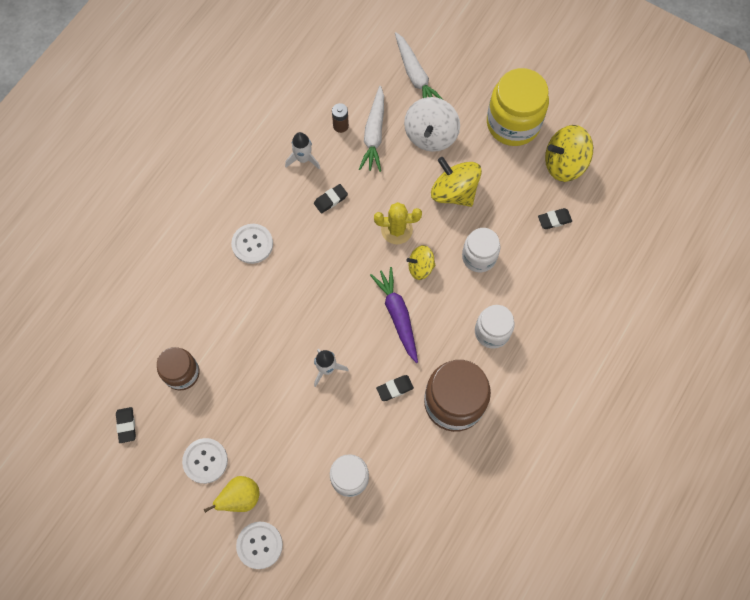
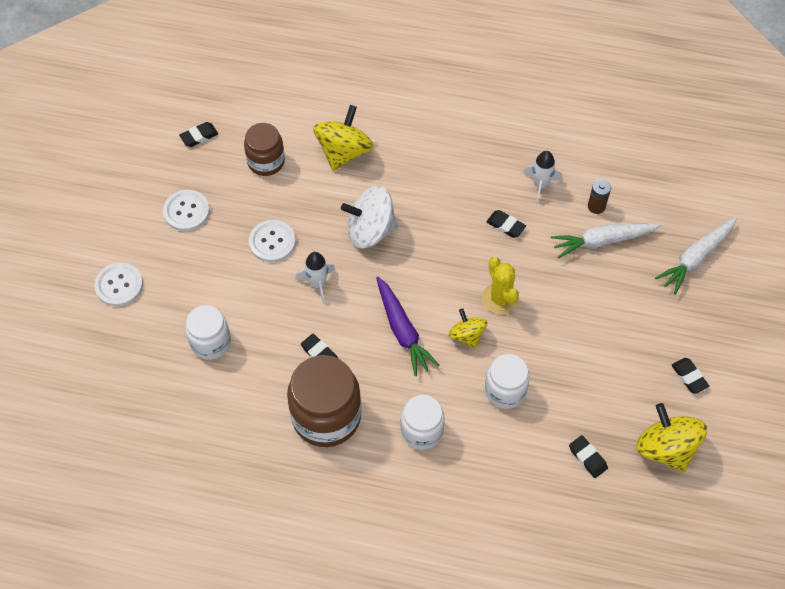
camera: 70 degrees right, 10 degrees down
yellow pear [204,476,259,513] -> none
white button [231,224,273,264] -> white button moved to [249,220,296,262]
purple carrot [370,267,418,363] -> purple carrot turned 105 degrees clockwise [376,276,439,376]
white spinning top [404,97,460,152] -> white spinning top moved to [341,186,398,249]
yellow spinning top [431,157,482,207] -> yellow spinning top moved to [313,105,374,171]
yellow jar [487,68,549,146] -> black eraser [672,358,709,394]

